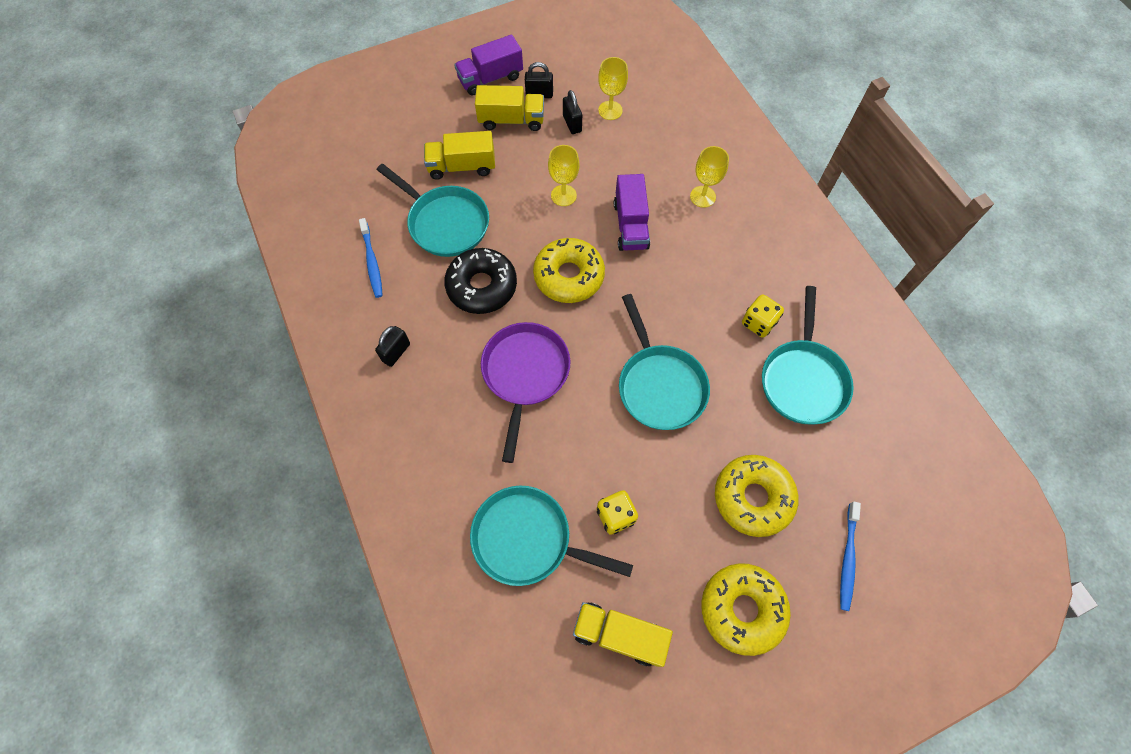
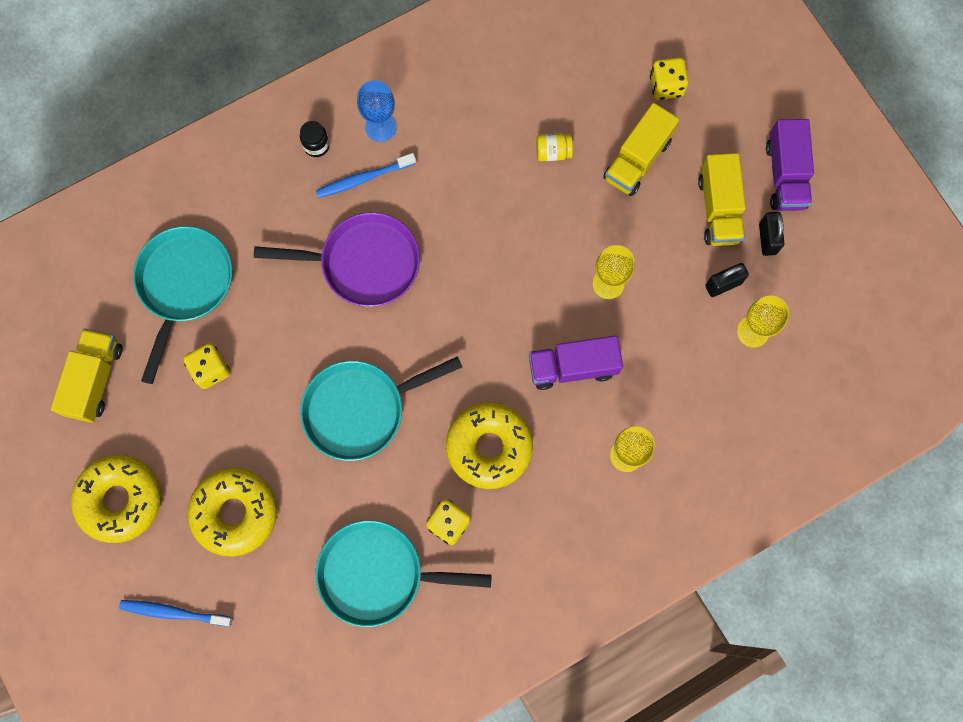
camera: 85 degrees right, 10 degrees up
blue toothbrush [359,218,383,298] -> blue toothbrush moved to [316,153,416,198]
black padlock [375,326,410,367] -> blue goblet [357,80,396,142]
turquoise pan [377,164,489,257] -> yellow jar [536,133,573,161]
yellow truck [424,131,495,180] -> yellow truck turned 135 degrees counterclockwise [603,103,679,196]
black donut [444,248,517,314] -> none
purple truck [454,35,523,96] -> purple truck turned 150 degrees counterclockwise [766,119,814,211]
yellow donut [533,238,605,303] -> yellow donut moved to [446,402,533,489]
none -> black jar [300,121,330,157]
none -> yellow dice [650,57,689,100]

